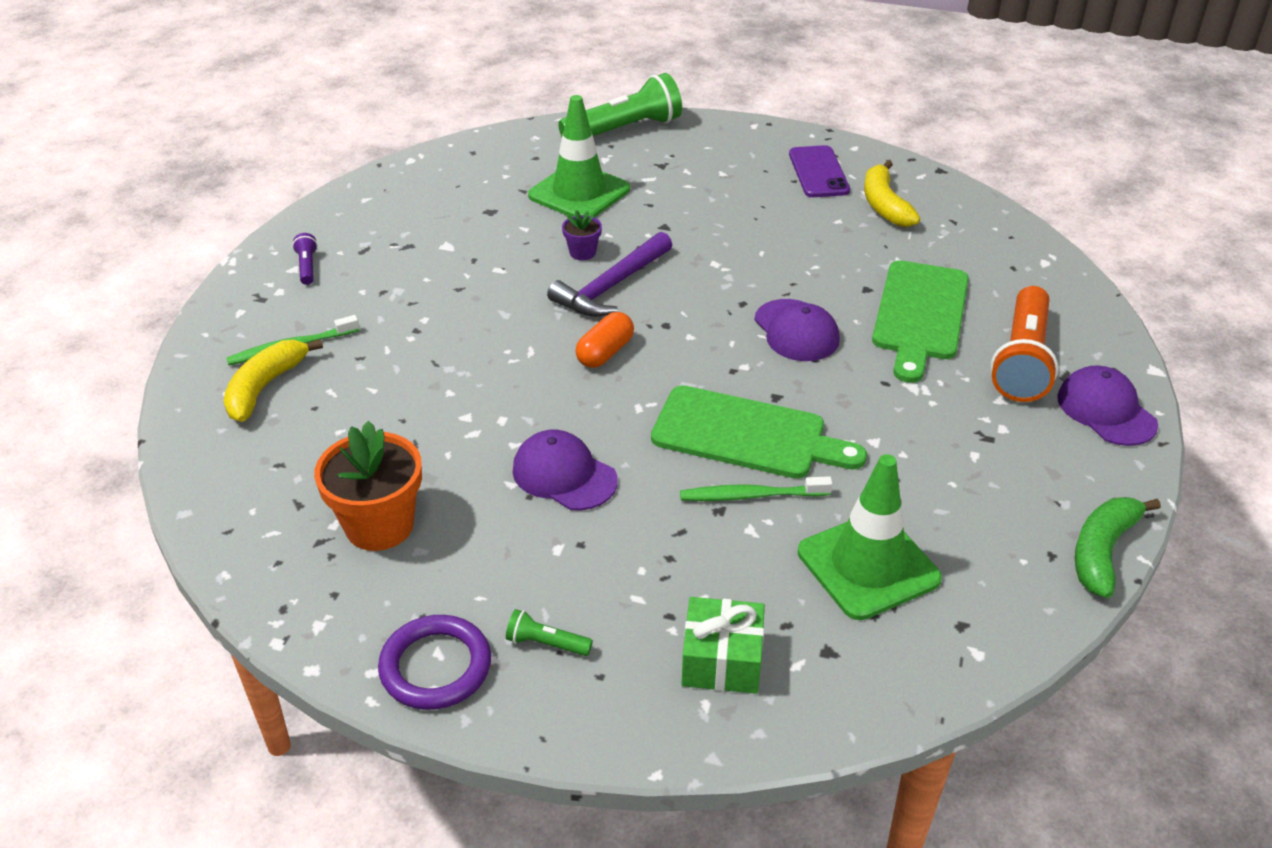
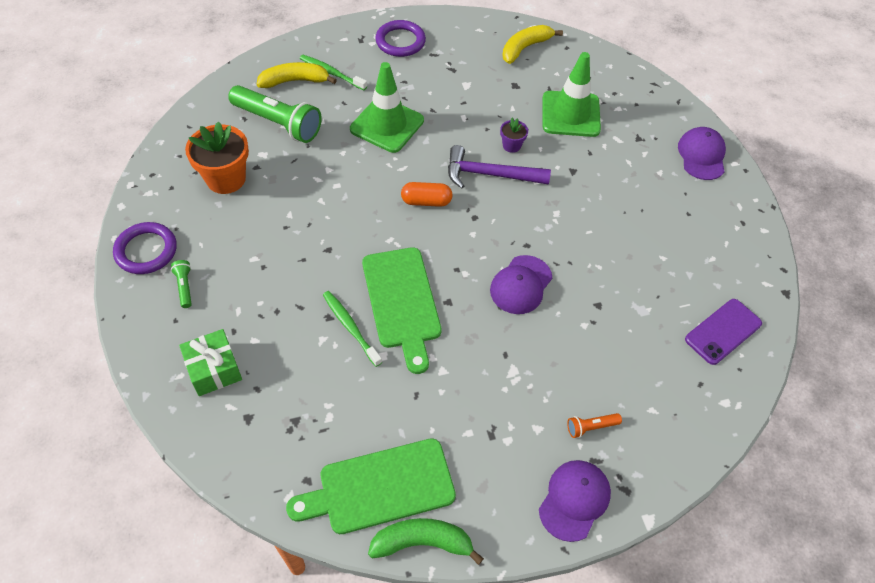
camera: 55 degrees right, 15 degrees up
purple flashlight [292,233,318,285] -> purple ring [375,20,426,57]
purple cap [513,430,618,510] -> purple cap moved to [678,127,726,180]
green flashlight [558,73,682,137] -> green flashlight moved to [228,85,322,143]
purple phone [789,145,850,197] -> purple phone moved to [685,299,762,365]
green traffic cone [798,454,942,620] -> green traffic cone moved to [350,62,424,153]
yellow banana [864,160,920,227] -> yellow banana moved to [502,25,563,64]
green cutting board [872,260,969,383] -> green cutting board moved to [286,438,456,534]
orange flashlight [990,286,1059,402] -> orange flashlight [567,413,622,438], size x0.43

